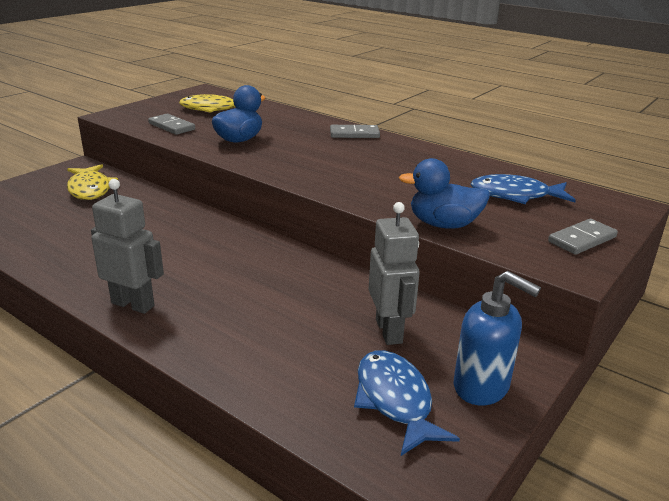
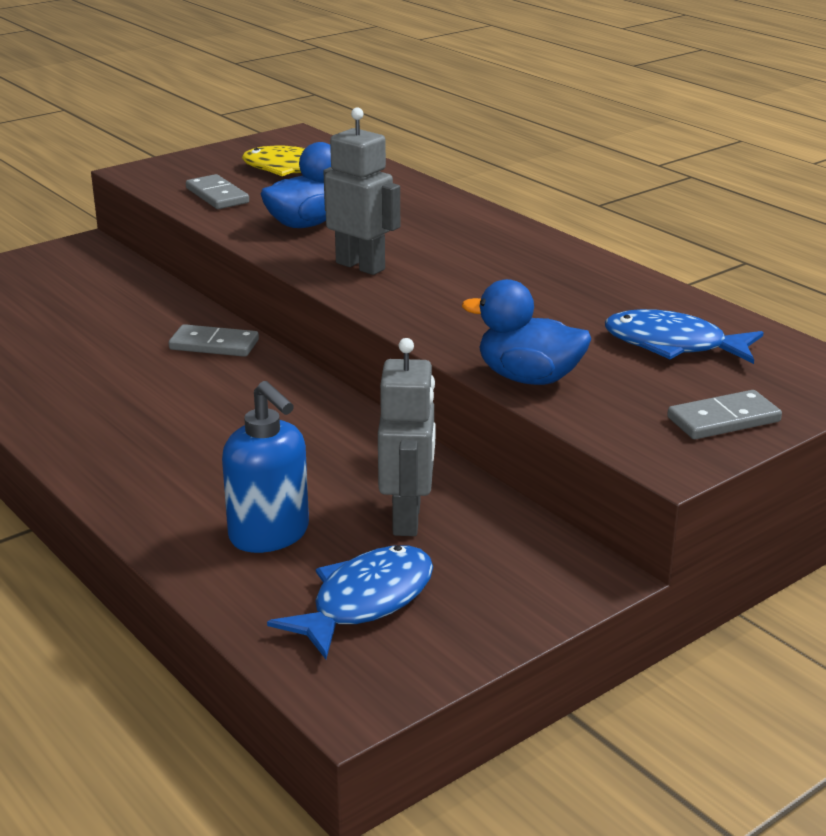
camera: 15 degrees right, 0 degrees up
yellow fish [67,164,118,200] -> none
grey robot [91,179,164,314] -> grey robot moved to [323,107,400,275]
grey domino [330,125,380,138] -> grey domino moved to [169,324,259,357]
blue fish [354,350,460,456] -> blue fish turned 45 degrees clockwise [267,545,433,659]
blue soap dispenser [454,271,541,405] -> blue soap dispenser moved to [222,381,309,553]

